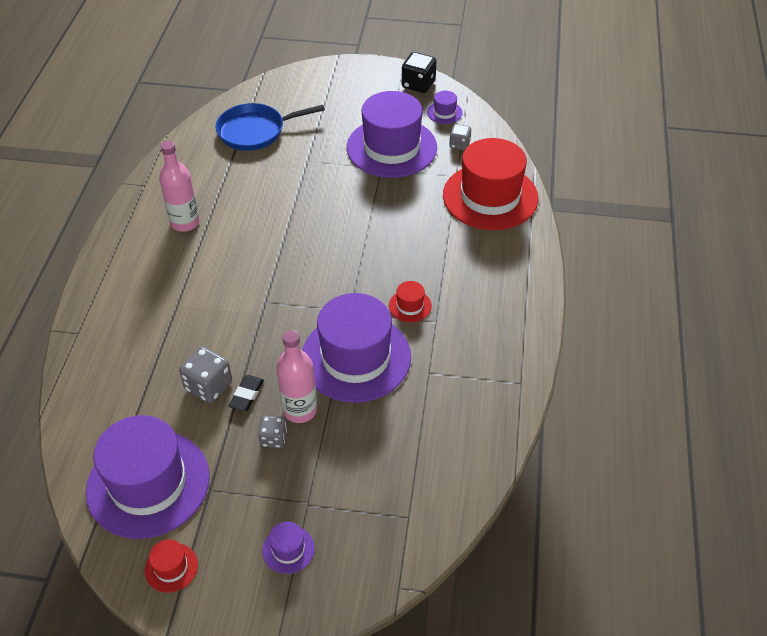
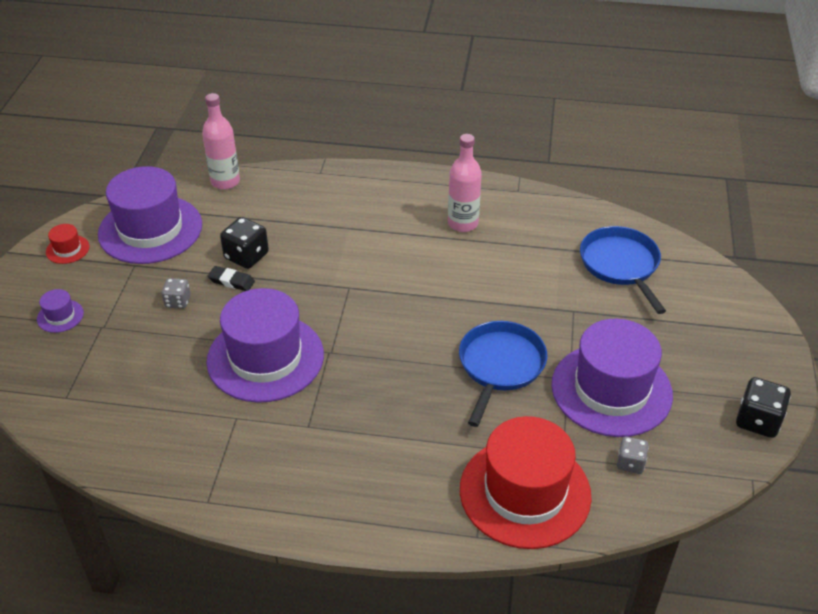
camera: 90 degrees right, 5 degrees down
grey dice [179,346,232,403] -> black dice [220,217,269,269]
pink bottle [276,330,317,423] -> pink bottle moved to [202,93,240,190]
red hat [389,281,432,322] -> none
purple hat [427,91,463,124] -> none
none -> blue pan [459,321,547,427]

